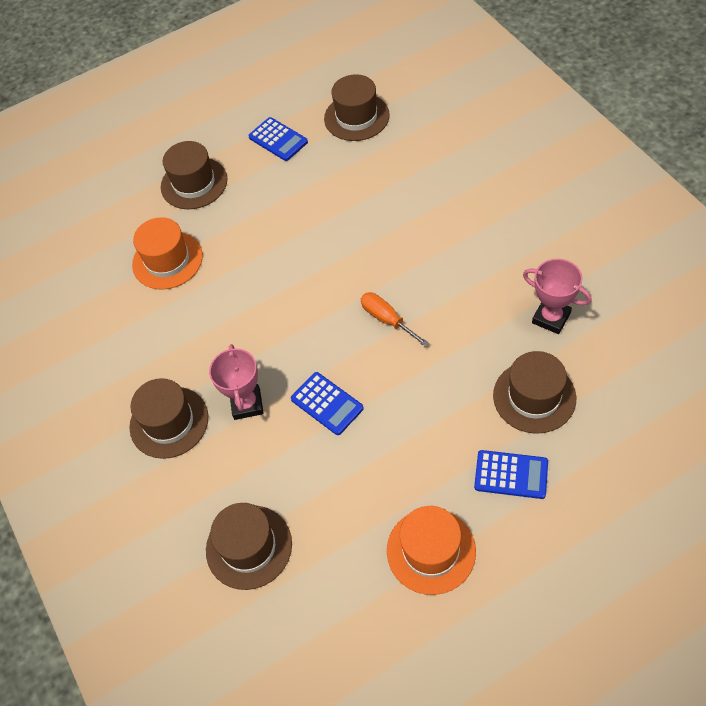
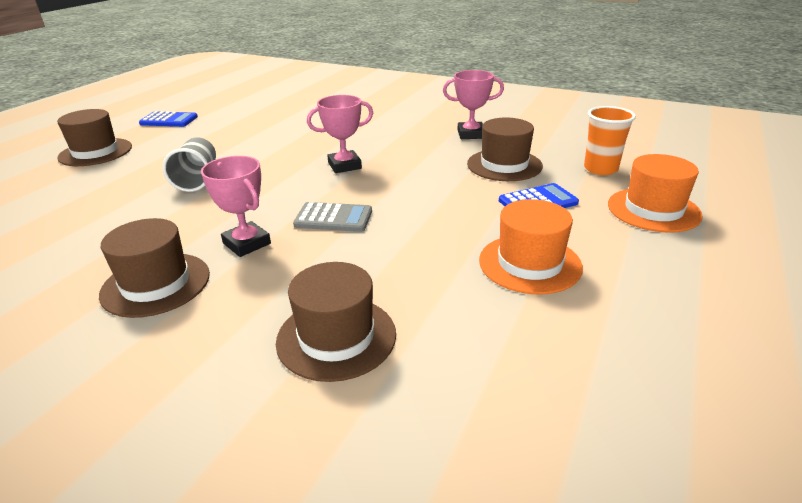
camera: 40 degrees left, 25 degrees down
orange hat [132,217,203,290] -> orange hat moved to [608,154,703,233]
blue calculator [291,372,364,435] -> grey calculator [293,202,372,232]
brown hat [324,74,390,141] -> none
orange screwdriver [361,292,429,347] -> pink trophy [307,95,373,173]
none -> grey cup [163,137,216,192]
none -> orange cup [584,106,636,175]

